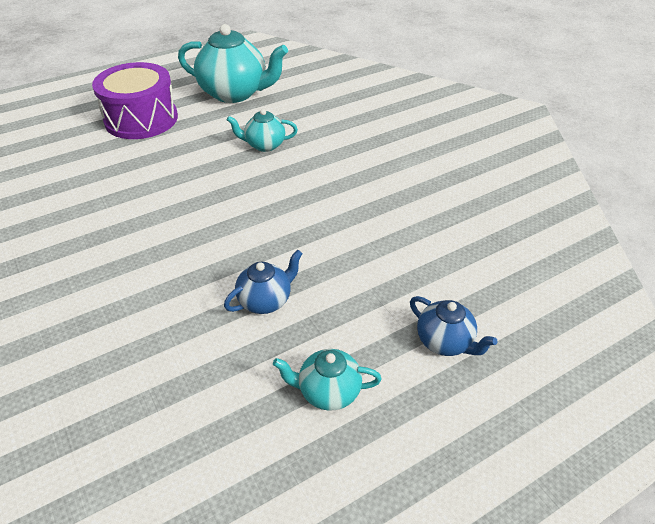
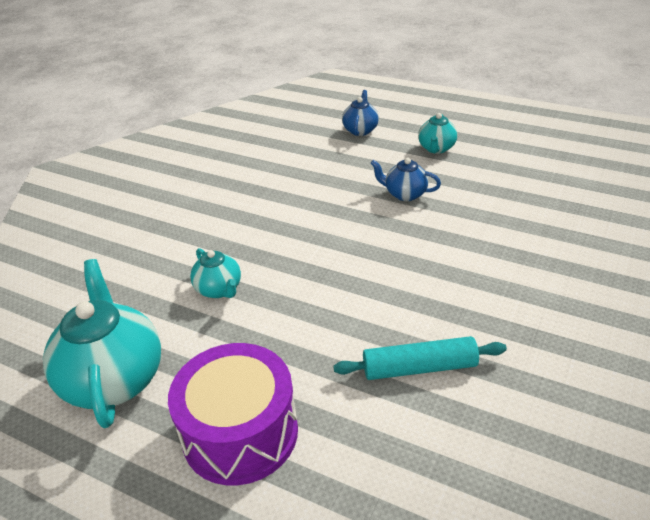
camera: 120 degrees left, 5 degrees down
turquoise teapot [273,349,382,411] -> turquoise teapot turned 45 degrees clockwise [418,113,457,154]
none -> turquoise rolling pin [333,336,507,380]

